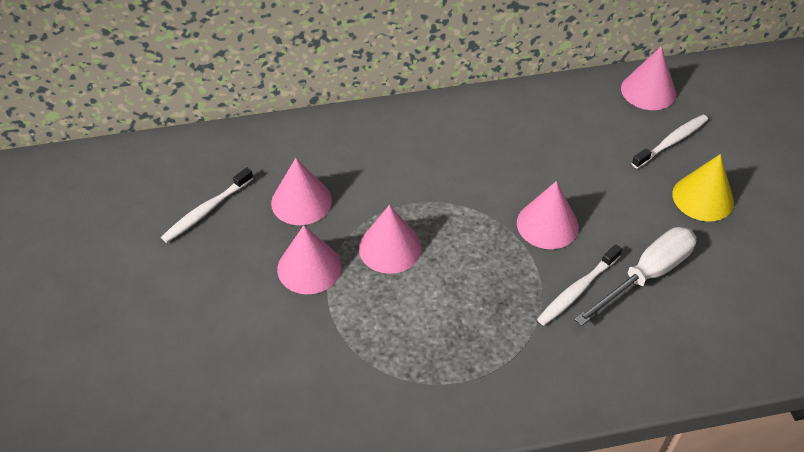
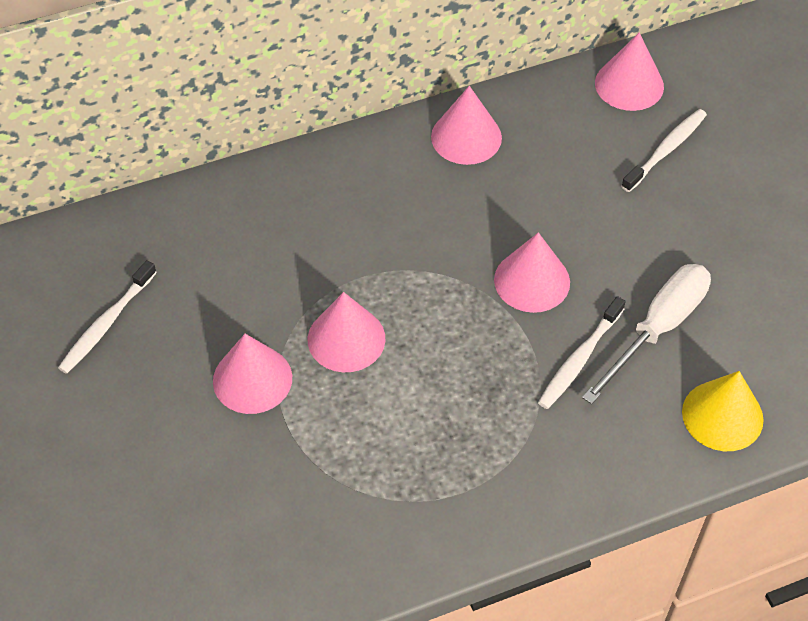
camera: 10 degrees left, 5 degrees up
pink cone [271,158,332,225] -> pink cone moved to [431,86,502,165]
yellow cone [672,154,734,221] -> yellow cone moved to [682,371,764,451]

